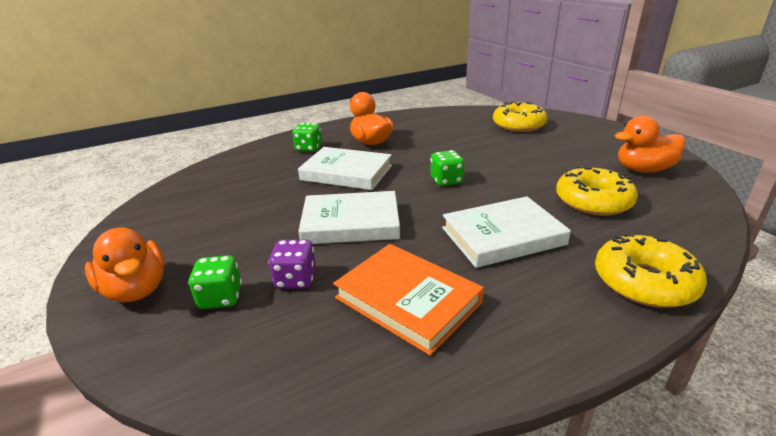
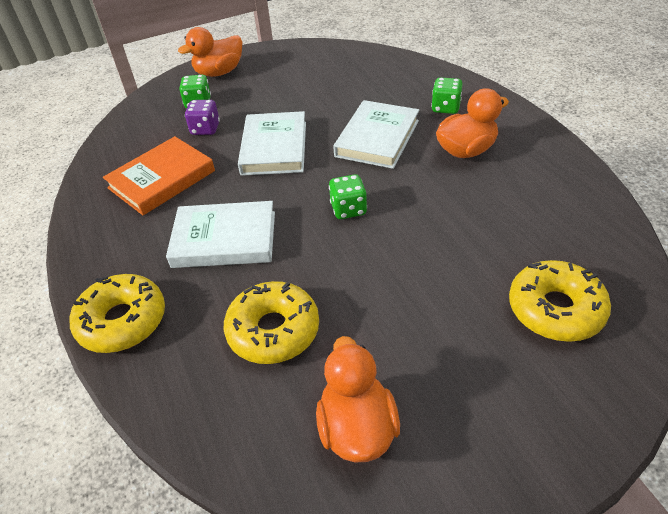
camera: 95 degrees right, 15 degrees up
white book [442,196,571,268] -> white book turned 75 degrees counterclockwise [166,201,275,268]

